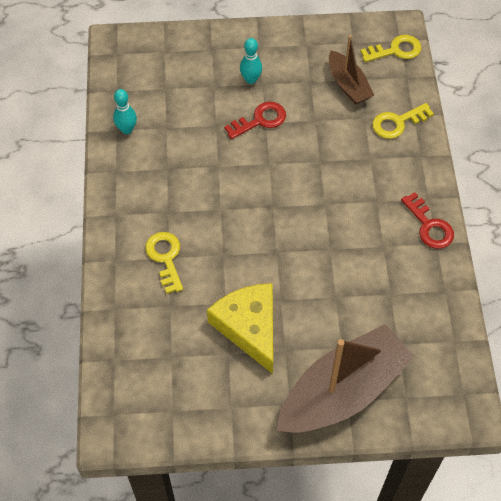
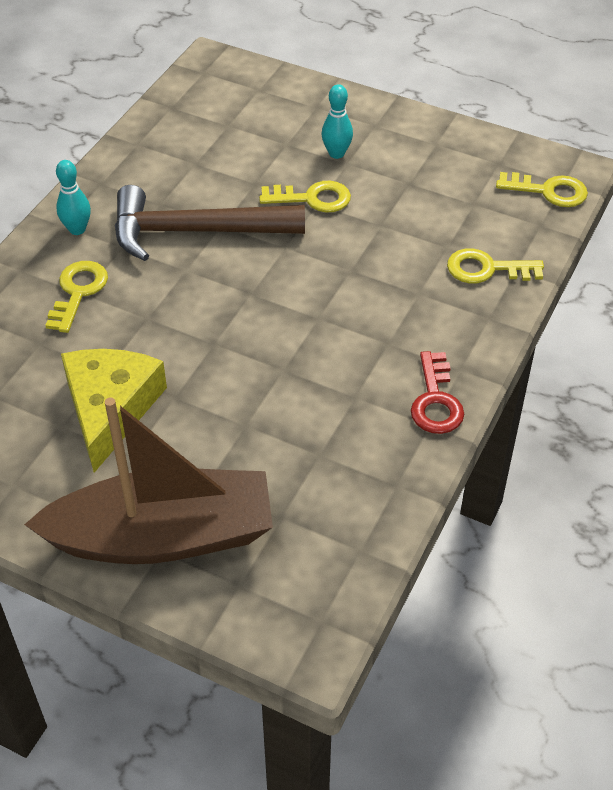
camera: 30 degrees right, 10 degrees down
turquoise bowling pin [113,89,137,134] -> turquoise bowling pin moved to [56,160,91,235]
red key [224,102,286,139] -> yellow key [259,181,351,213]
brown boat [329,36,374,105] -> none
none -> brown hammer [115,185,305,261]

